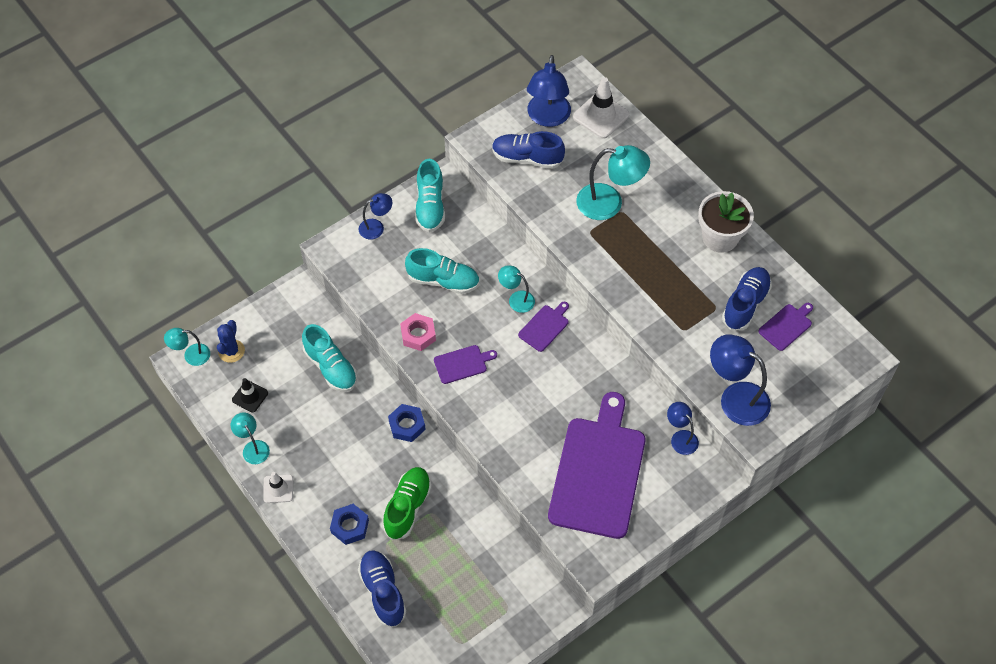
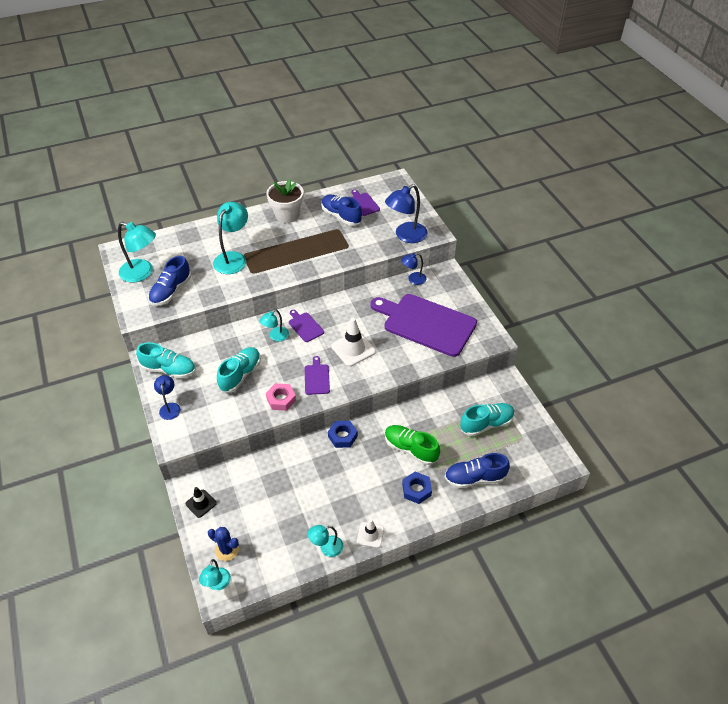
camera: 75 degrees left, 10 degrees down
black traffic cone [232,378,268,413] -> black traffic cone moved to [186,487,217,518]
turquoise shoe [302,324,357,392] -> turquoise shoe moved to [460,403,515,436]
blue lamp [527,55,571,127] -> turquoise lamp [118,222,156,282]
white traffic cone [573,77,629,139] -> white traffic cone moved to [331,318,376,367]

